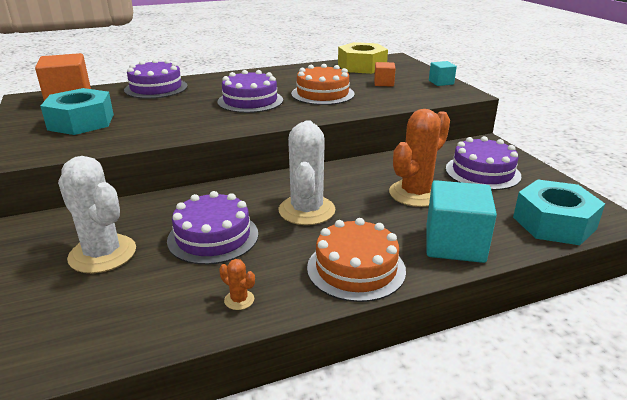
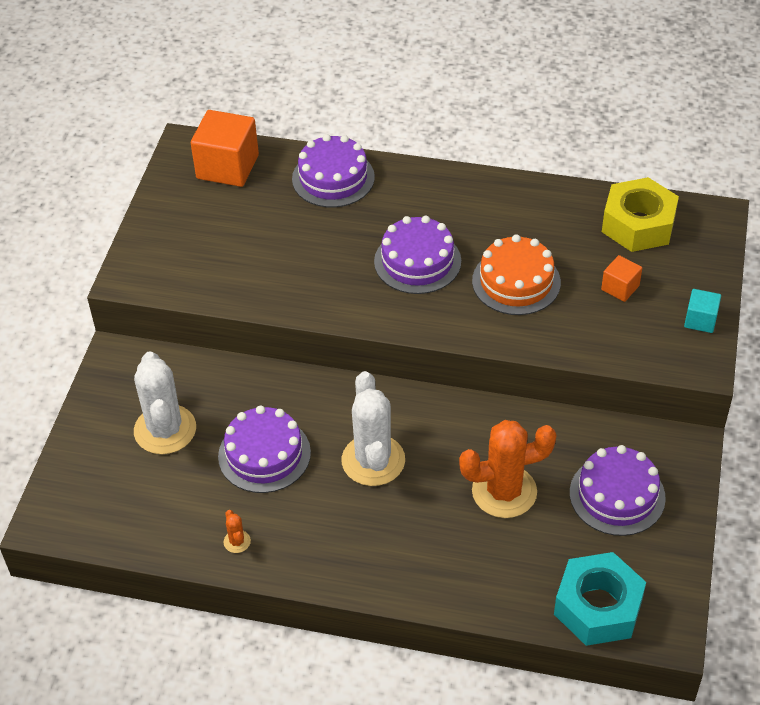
camera: 35 degrees right, 20 degrees up
turquoise nut [40,88,114,135] -> none
white cactus [279,120,336,225] -> white cactus turned 45 degrees counterclockwise [342,371,405,486]
orange cake [307,218,406,302] -> none
turquoise cube [426,180,497,263] -> none

